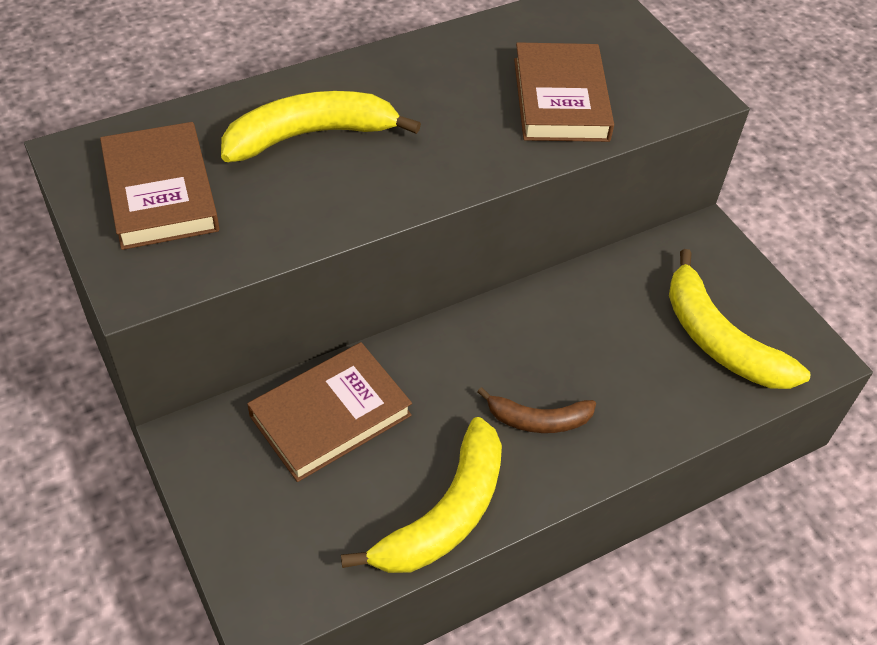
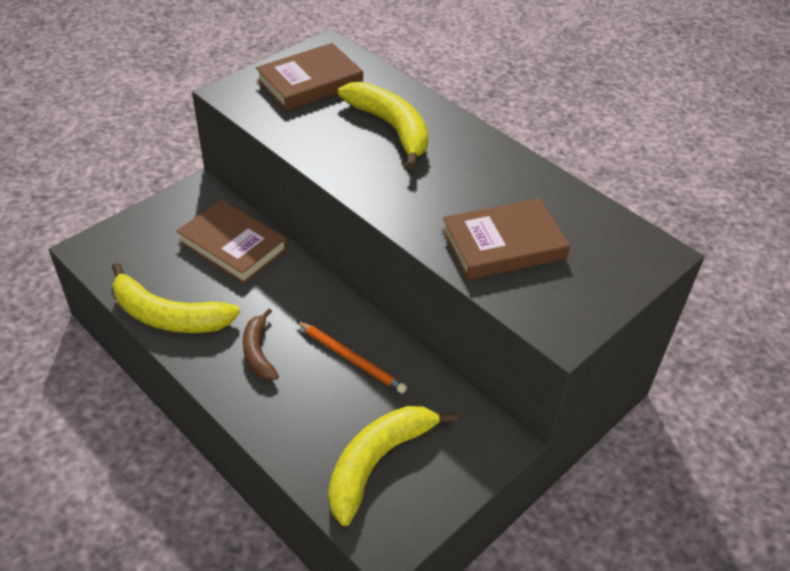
camera: 75 degrees right, 5 degrees down
none -> orange pencil [296,321,407,394]

